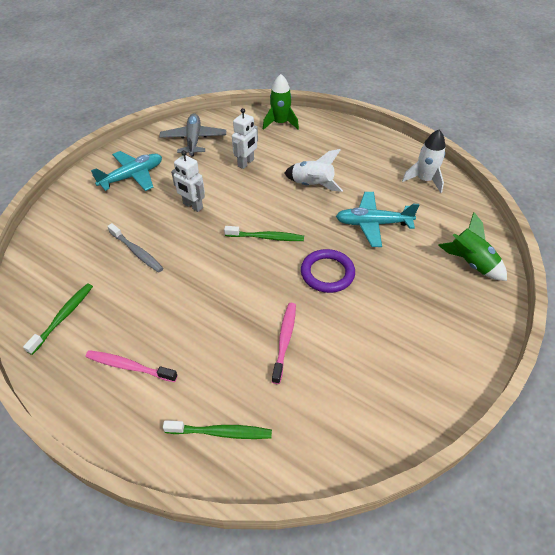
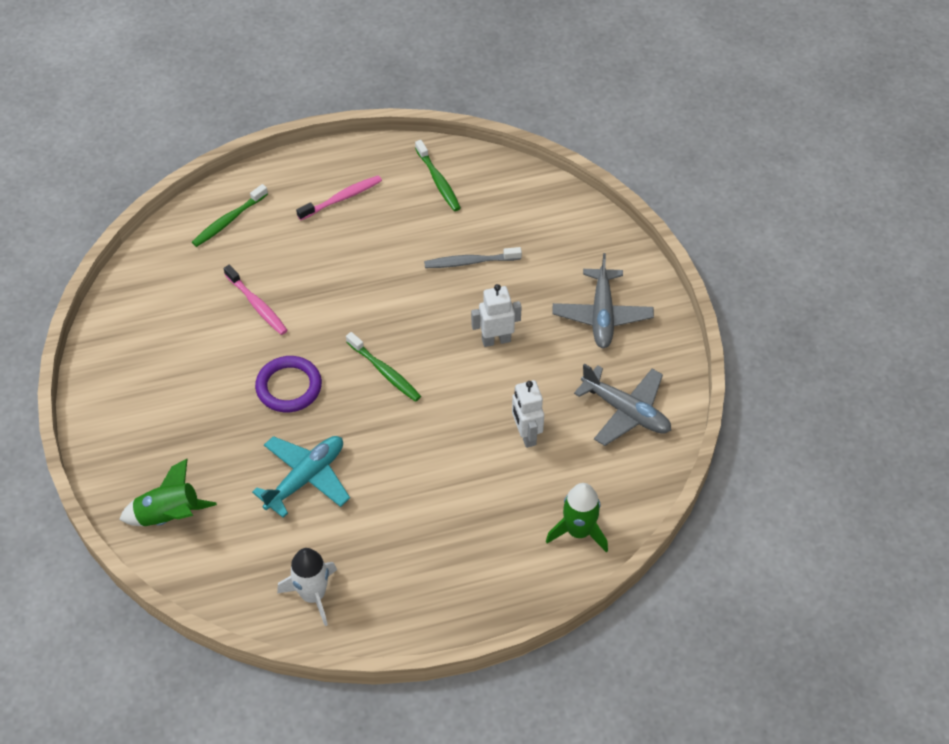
camera: 130 degrees right, 5 degrees up
turquoise plane [91,151,162,191] -> grey plane [552,253,654,348]
green toothbrush [224,226,304,241] -> green toothbrush turned 90 degrees counterclockwise [346,332,421,402]
white rocket [285,149,343,192] -> none

